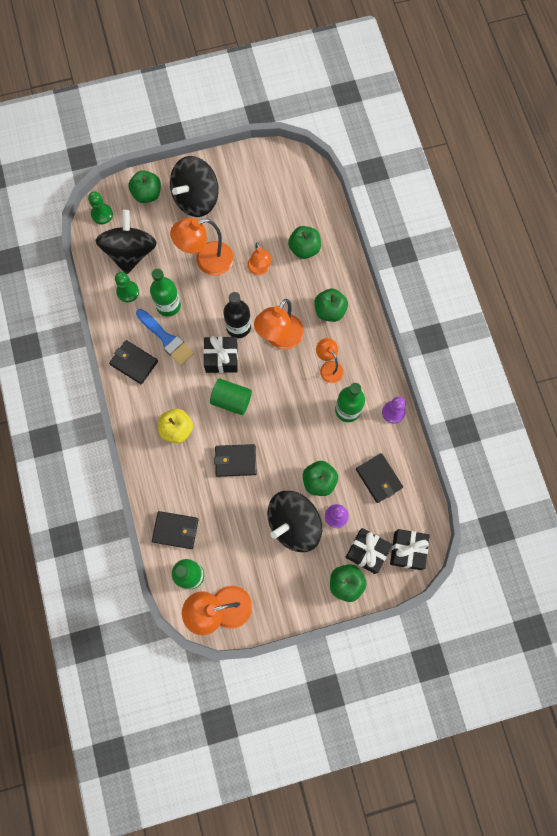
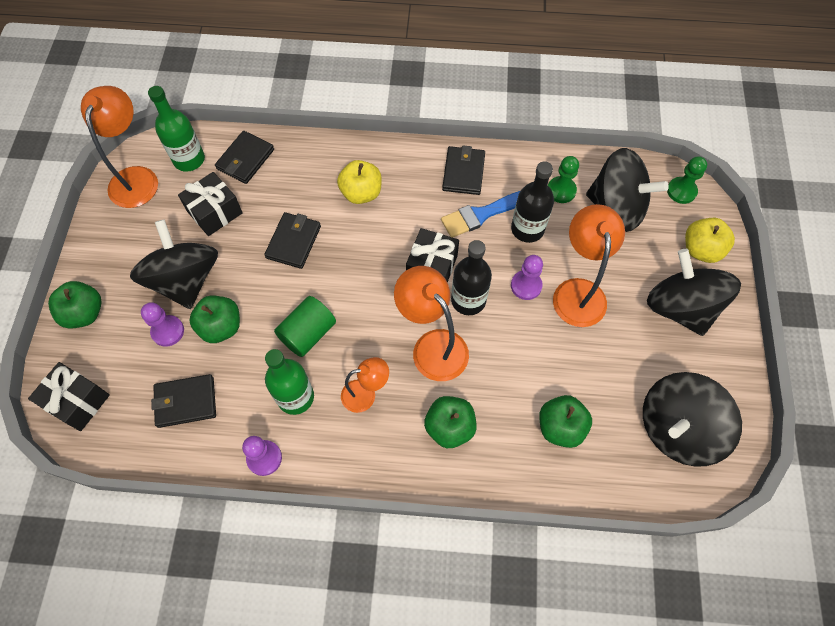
camera: 110 degrees right, 10 degrees down
black wallet [109,340,158,384] -> black wallet turned 45 degrees counterclockwise [442,145,485,195]
green apple [128,170,161,203] -> yellow apple [685,218,735,263]
green bottle [150,268,181,317] -> black bottle [511,161,554,243]
green cylinder [210,379,252,415] -> green cylinder moved to [274,296,336,357]
orange lamp [247,242,272,275] -> none
black gift [345,528,392,574] -> black gift moved to [178,172,243,236]
none -> purple pawn [511,255,543,300]
none -> black spinning top [643,372,742,466]

